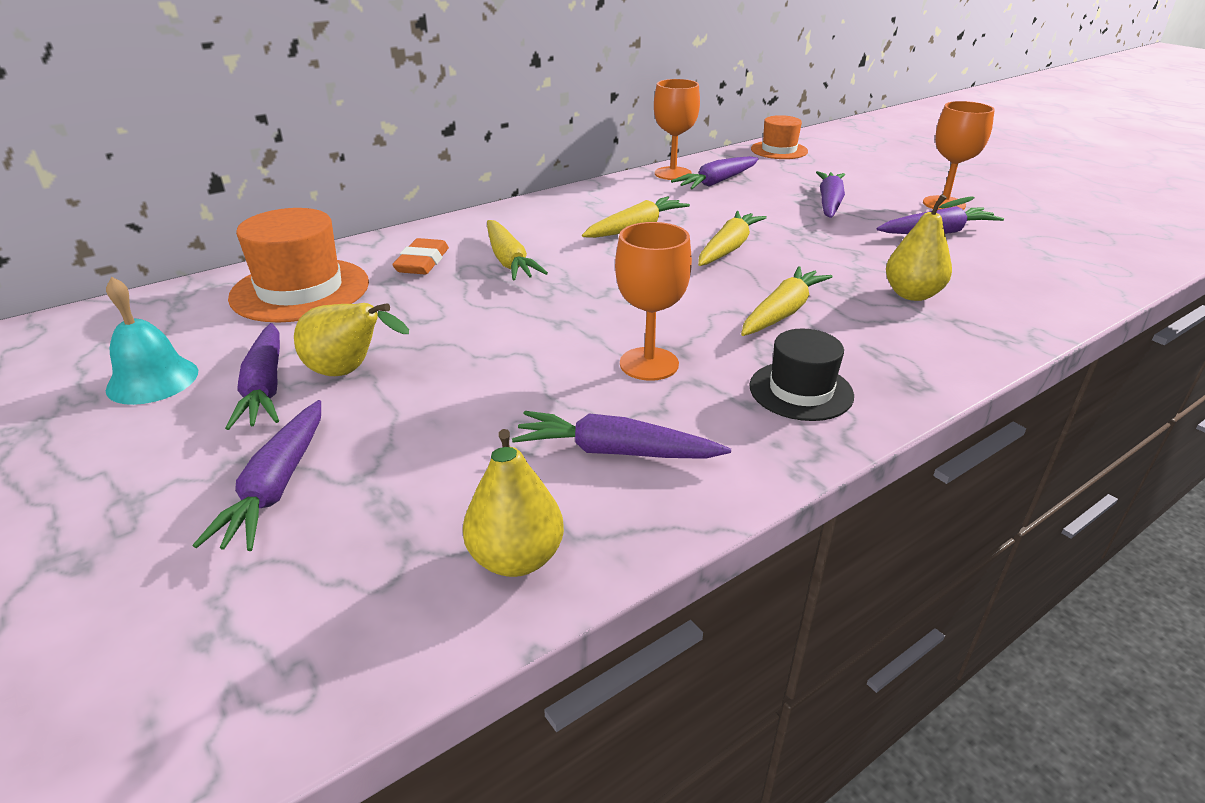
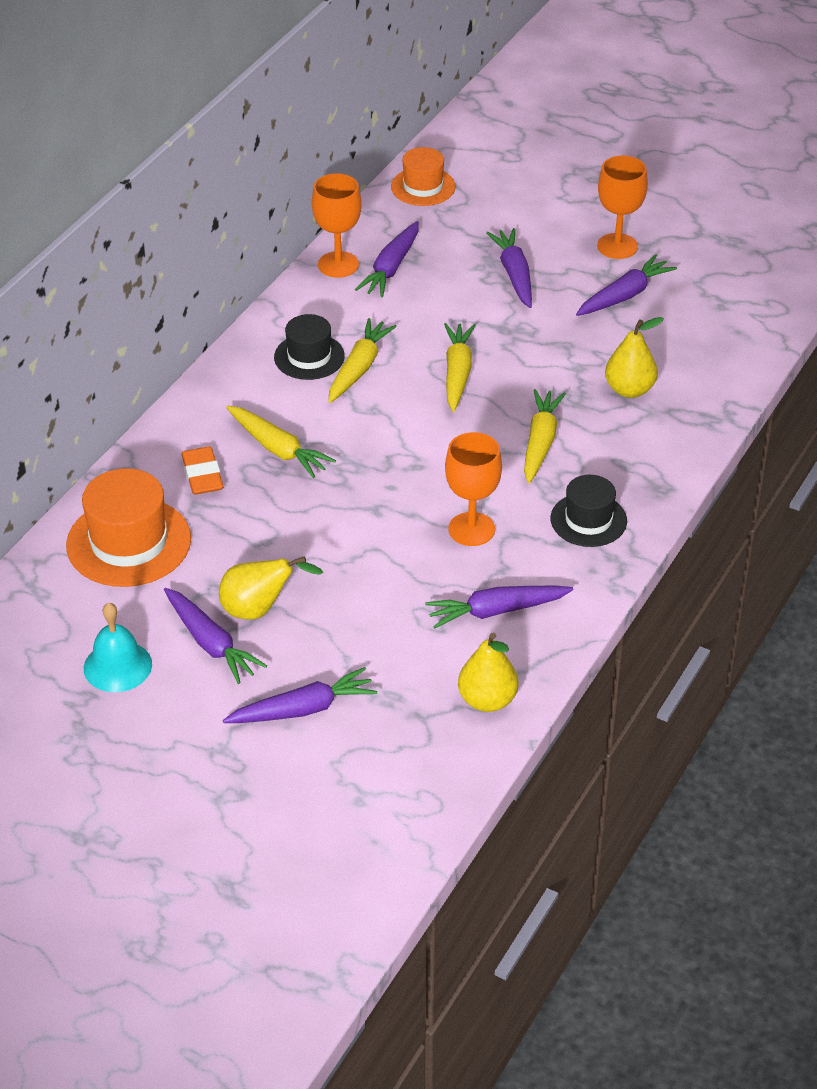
camera: 25 degrees left, 10 degrees up
purple carrot [193,400,321,551] -> purple carrot turned 90 degrees counterclockwise [223,667,377,723]
none -> black hat [274,314,345,380]

